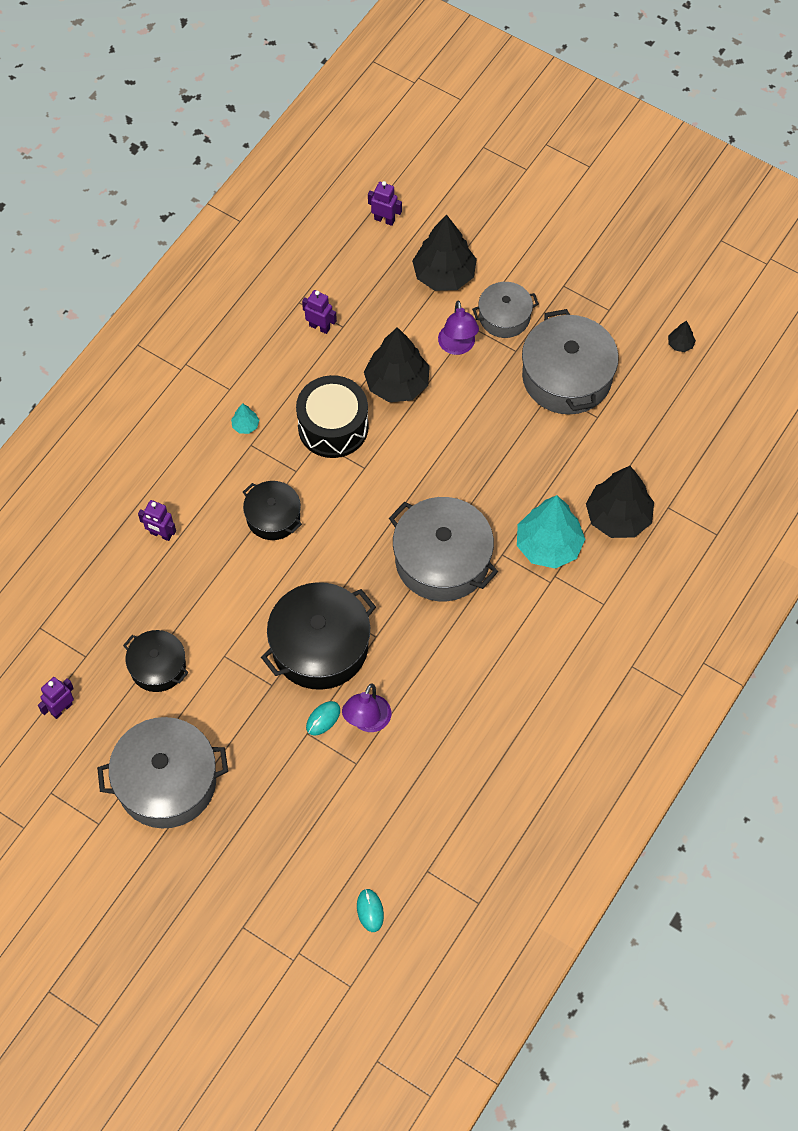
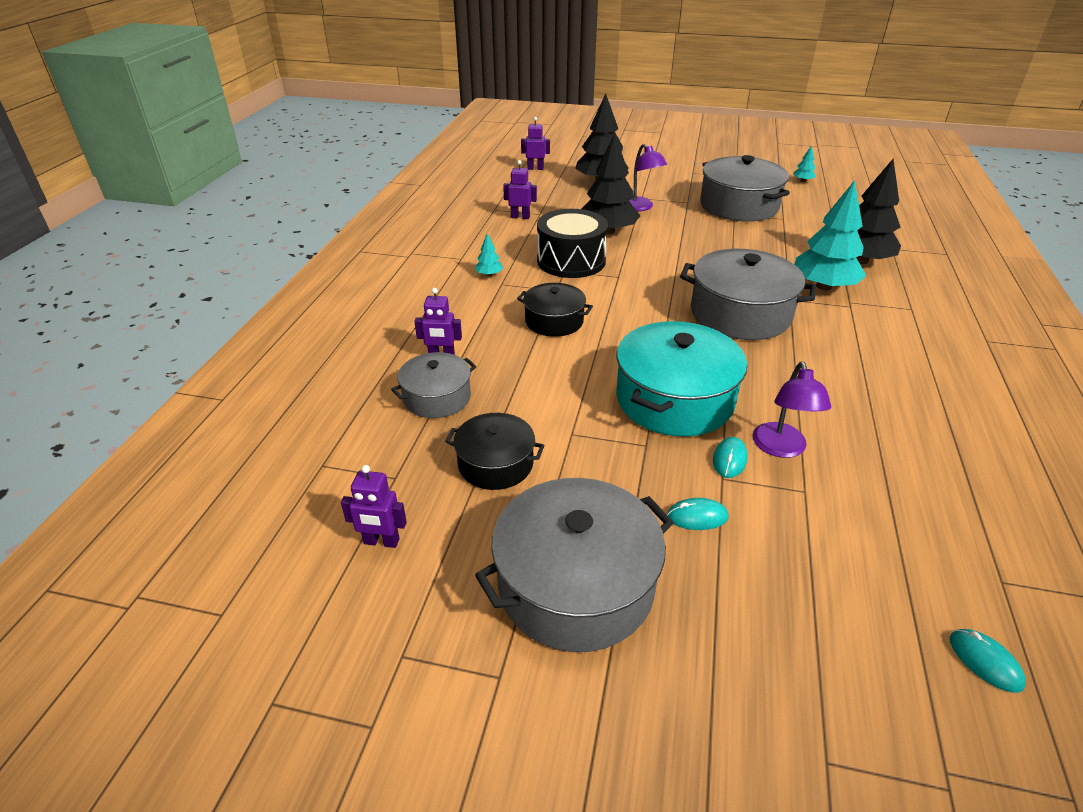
camera: 20 degrees left, 25 degrees down
purple robot [38,677,74,719] -> purple robot turned 105 degrees counterclockwise [341,465,407,548]
black pot [261,582,376,690] -> turquoise pot [617,321,747,437]
grey pot [472,282,539,338] -> grey pot moved to [391,352,477,418]
black tree [668,321,696,352] -> turquoise tree [793,145,816,182]
none -> turquoise mouse [667,498,729,530]

